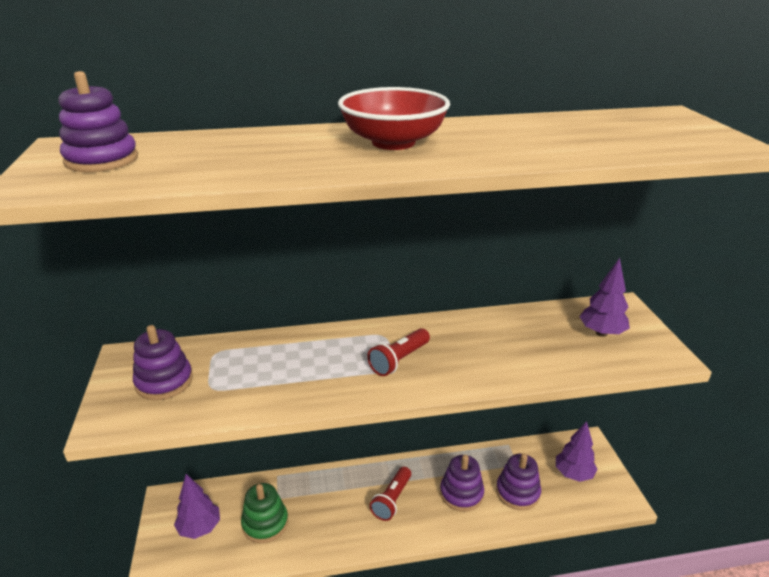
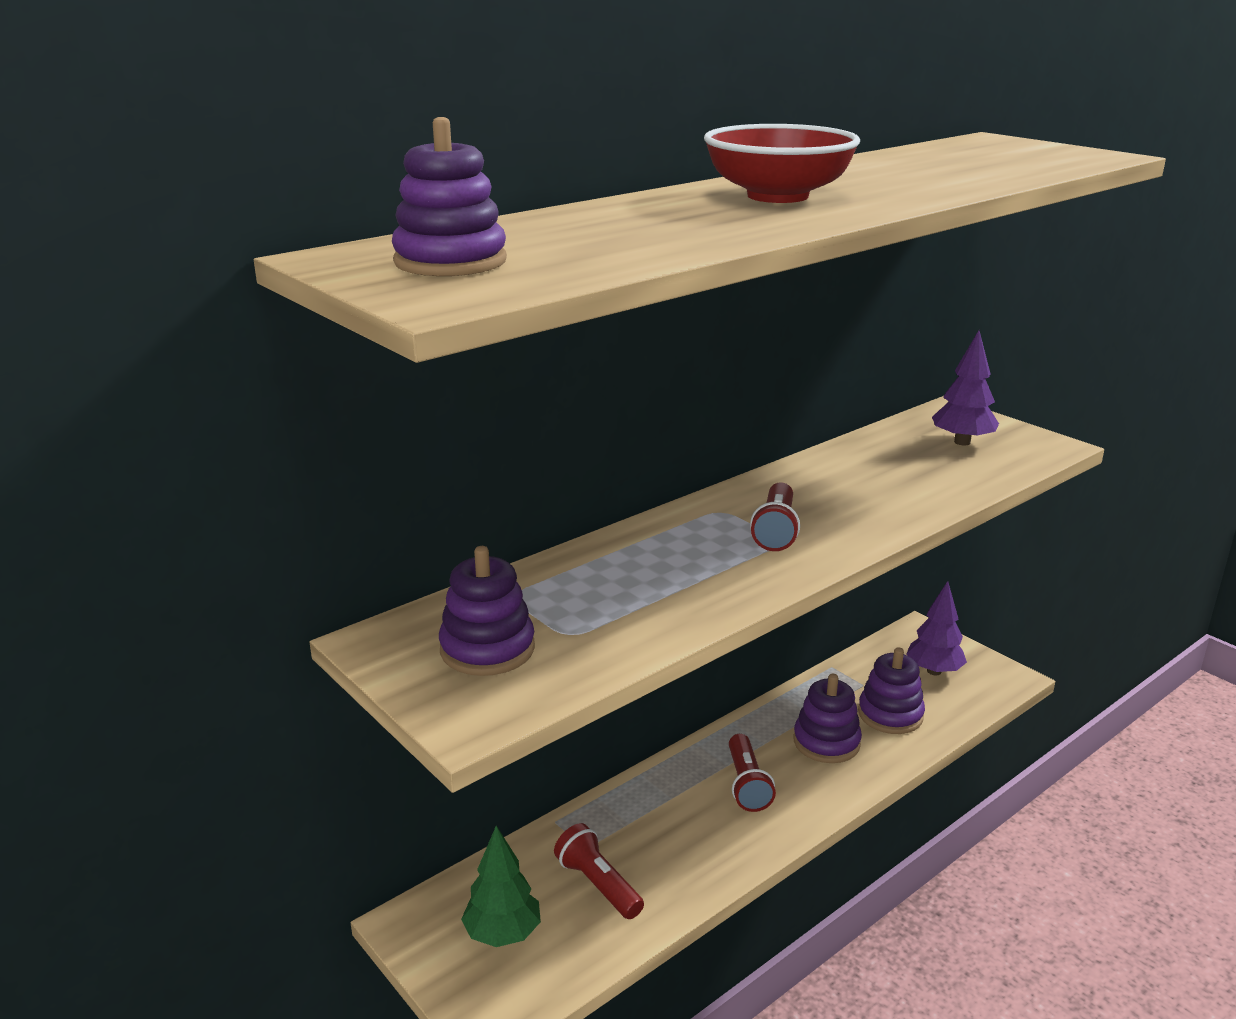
camera: 30 degrees left, 5 degrees down
purple tree [174,474,220,539] -> green tree [461,826,541,947]
green stacking toy [241,483,288,543] -> red flashlight [554,823,644,919]

